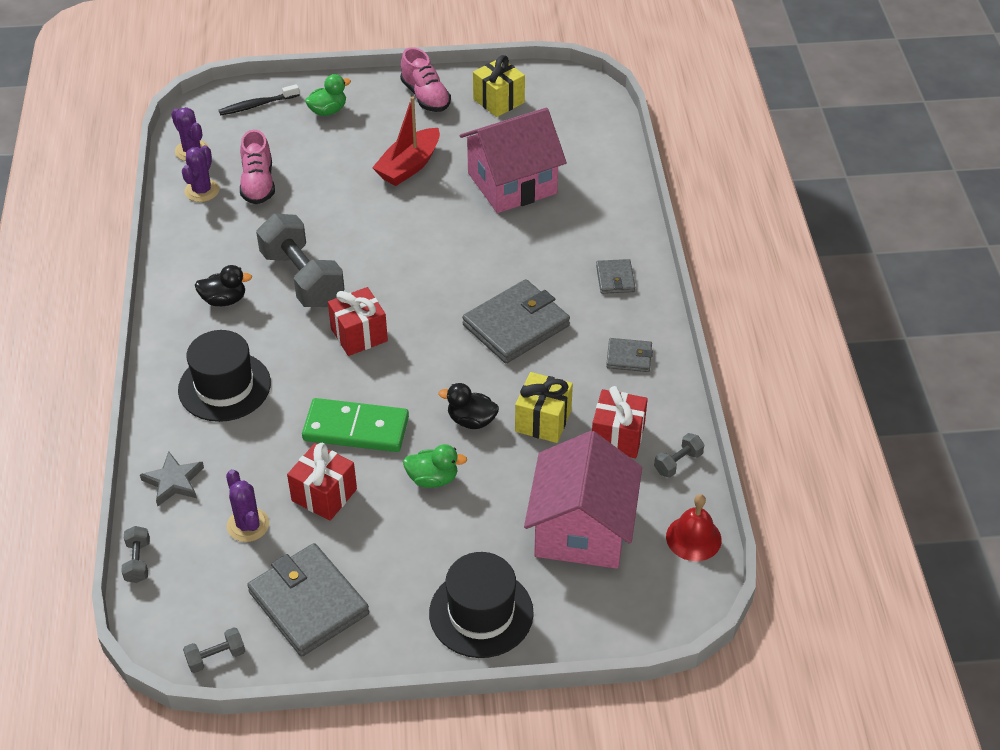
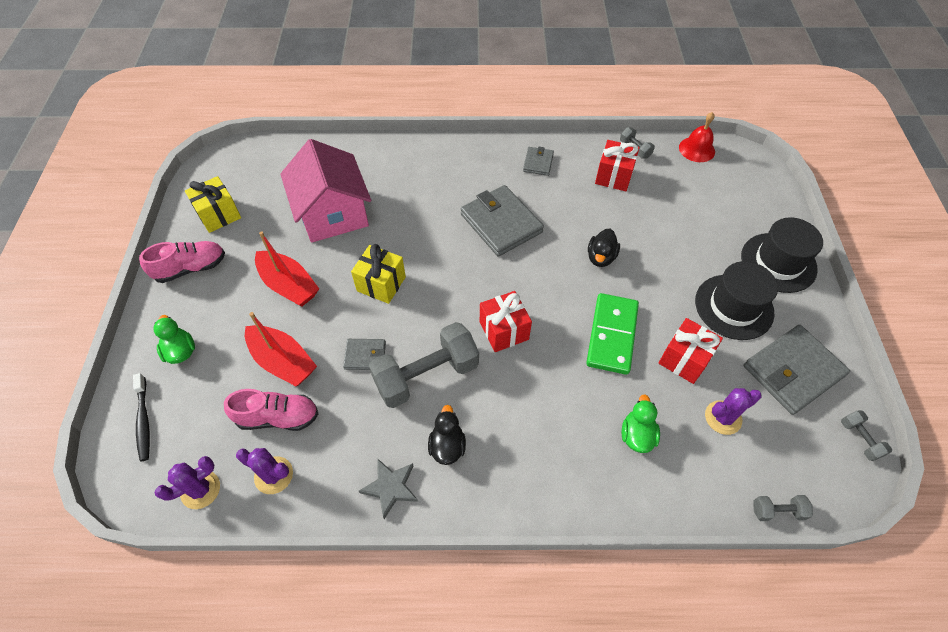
camera: 85 degrees left, 10 degrees up
grey star [140,451,204,506] -> grey star moved to [359,458,418,519]
black hat [178,330,271,422] -> black hat moved to [695,261,778,340]
green duck [403,444,467,488] -> green duck moved to [621,394,660,453]
yellow gift [515,372,573,443] -> yellow gift moved to [351,244,406,304]
pink house [524,431,642,569] -> none
grey wallet [596,259,635,294] -> grey wallet moved to [343,339,386,370]
none -> red boat [245,312,317,386]

